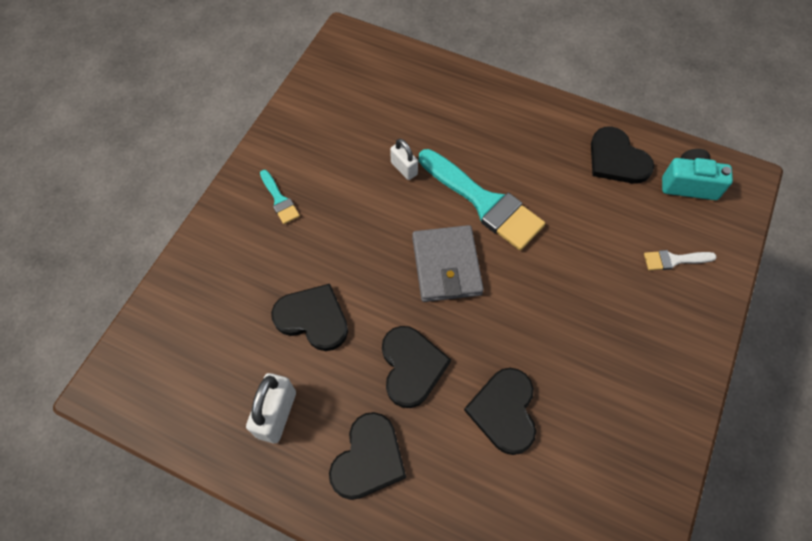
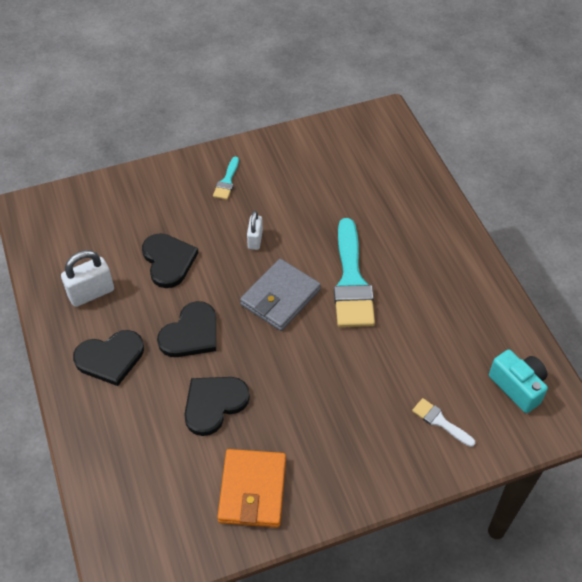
camera: 45 degrees right, 10 degrees down
white padlock [390,139,418,180] -> white padlock moved to [247,211,263,250]
black heart [591,126,654,184] -> none
none -> orange wallet [217,449,286,528]

